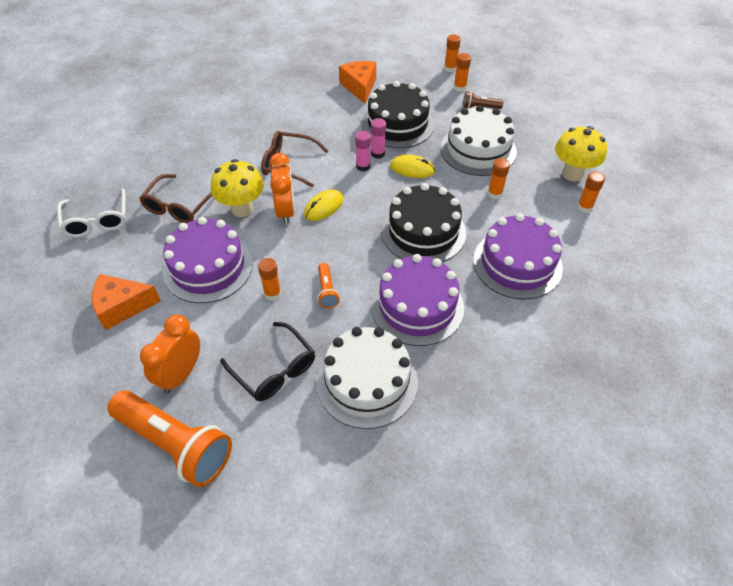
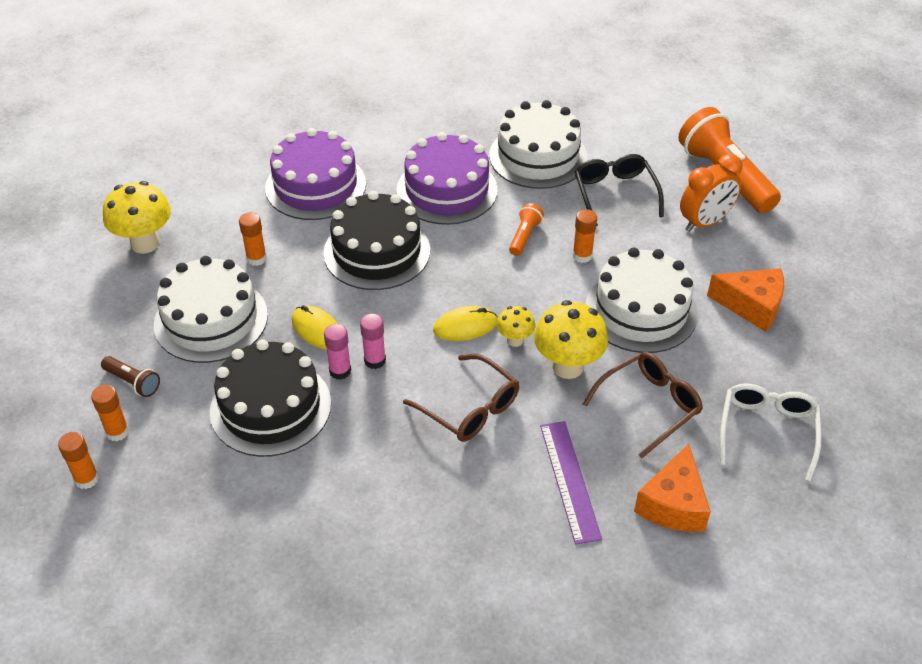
camera: 150 degrees left, 5 degrees down
purple cake [163,217,253,303] -> white cake [586,248,698,353]
orange clock [269,153,295,225] -> yellow mushroom [497,306,536,347]
orange cheese [339,61,376,104] -> orange cheese moved to [634,443,711,532]
orange glue stick [577,171,605,213] -> none
none -> purple ruler [540,421,602,544]

